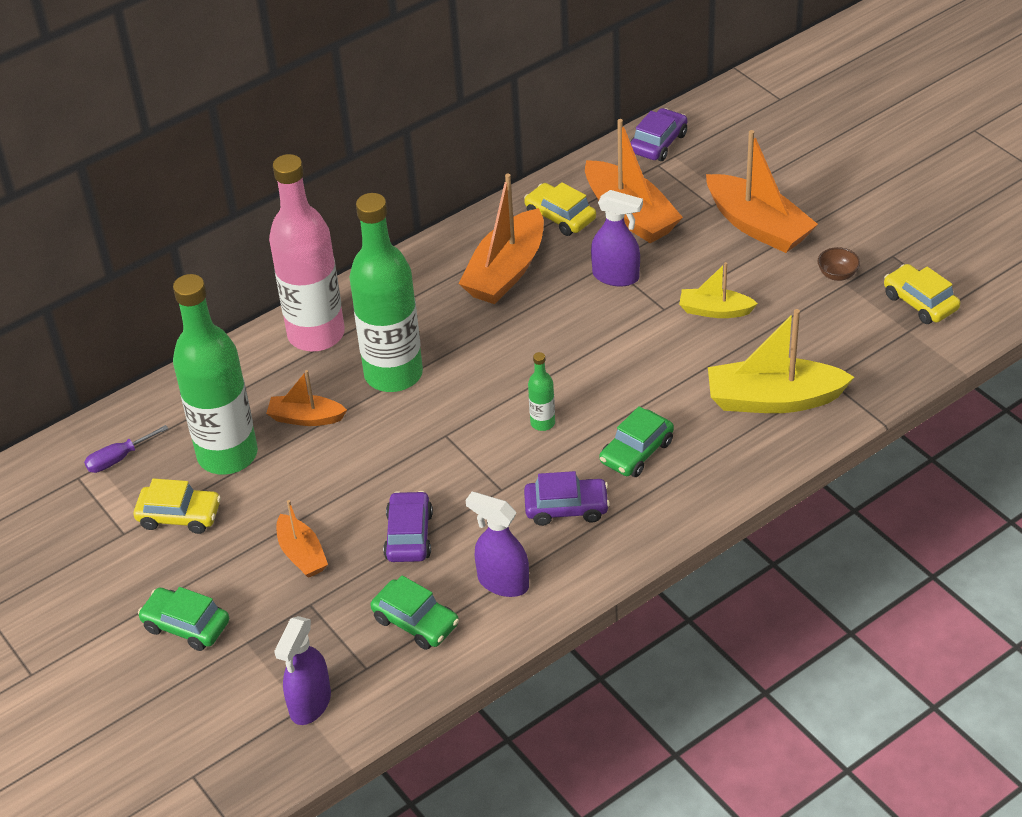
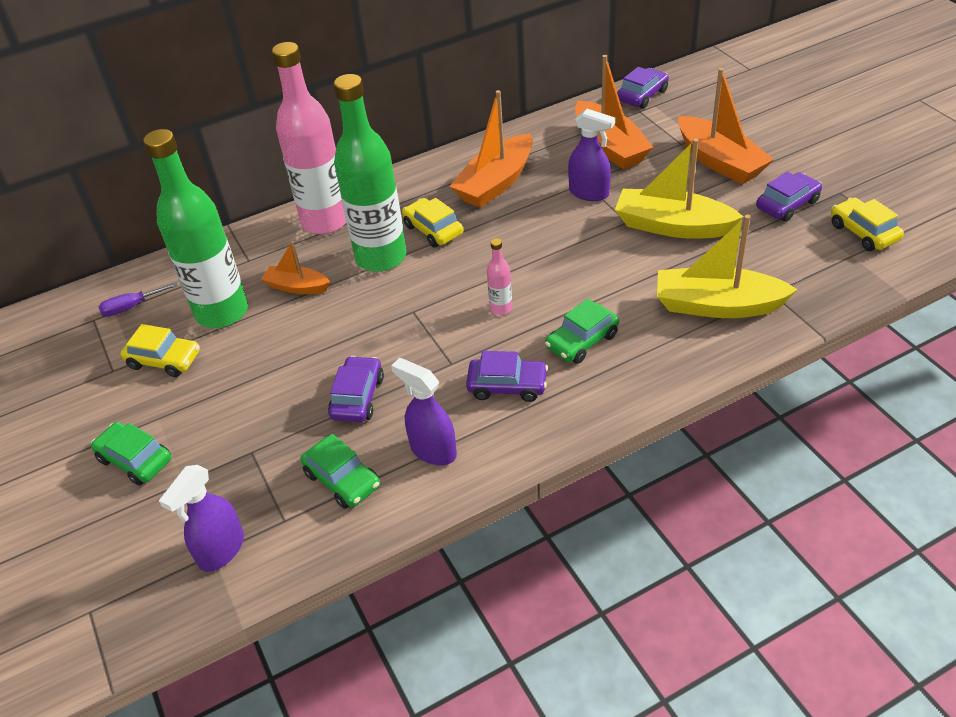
camera: 10 degrees right, 0 degrees up
orange boat [276,500,328,578] -> none
yellow car [524,182,596,236] -> yellow car moved to [402,198,463,248]
green bottle [528,352,555,431] -> pink bottle [487,238,513,315]
yellow boat [679,262,758,318] -> yellow boat [615,138,744,239], size x1.78
brown bowl [817,247,860,281] -> purple car [756,172,822,222]

